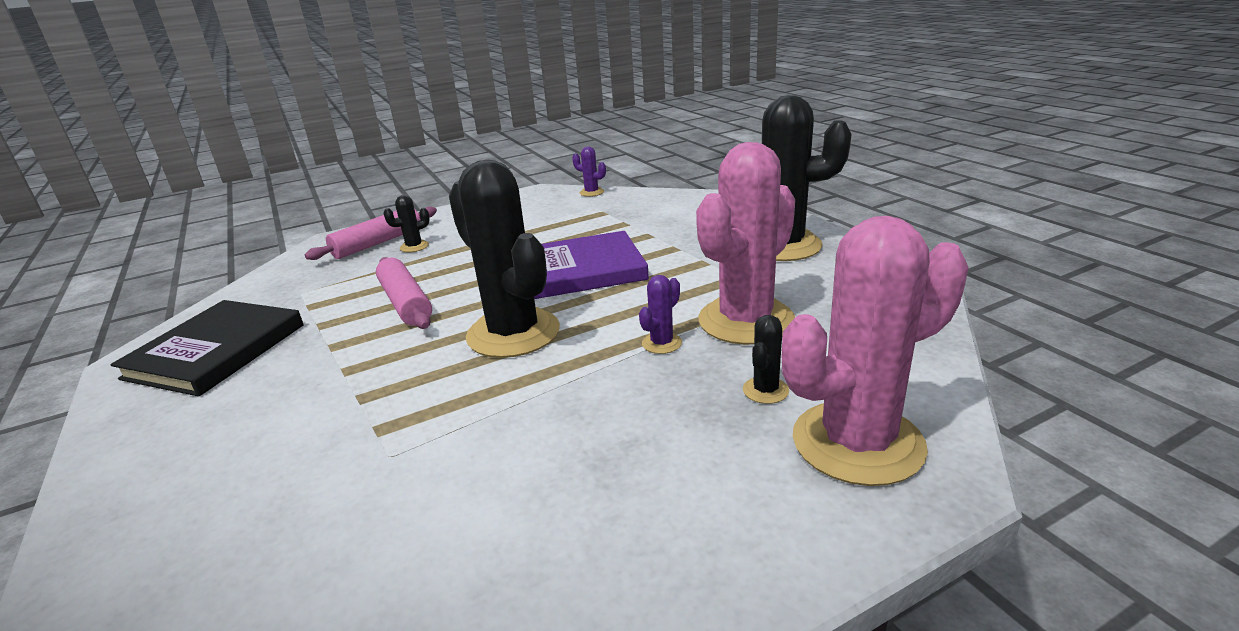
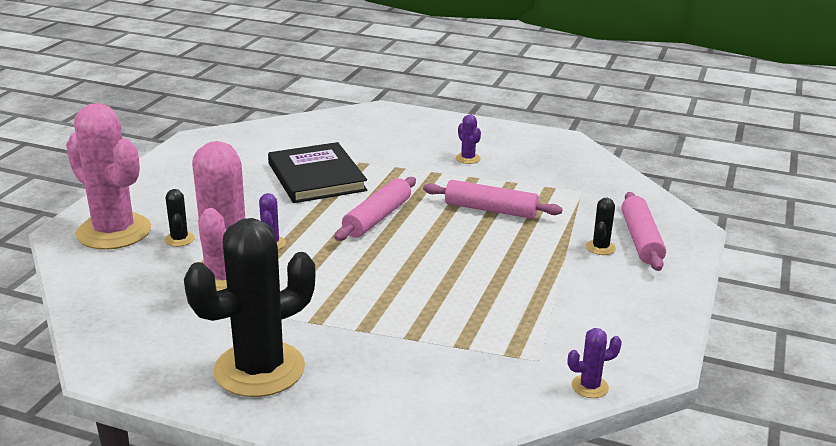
camera: 135 degrees right, 0 degrees up
black book [111,300,304,397] -> black book moved to [268,142,367,203]
black cactus [449,160,560,358] -> pink rolling pin [334,177,416,241]
purple book [534,231,649,299] -> none
pink cactus [782,216,969,486] -> pink cactus turned 75 degrees counterclockwise [66,103,151,250]
none -> purple cactus [455,114,481,164]

